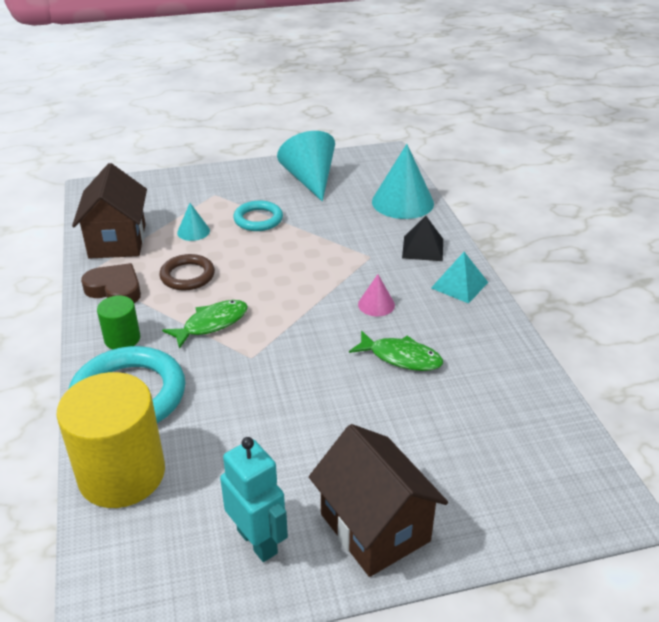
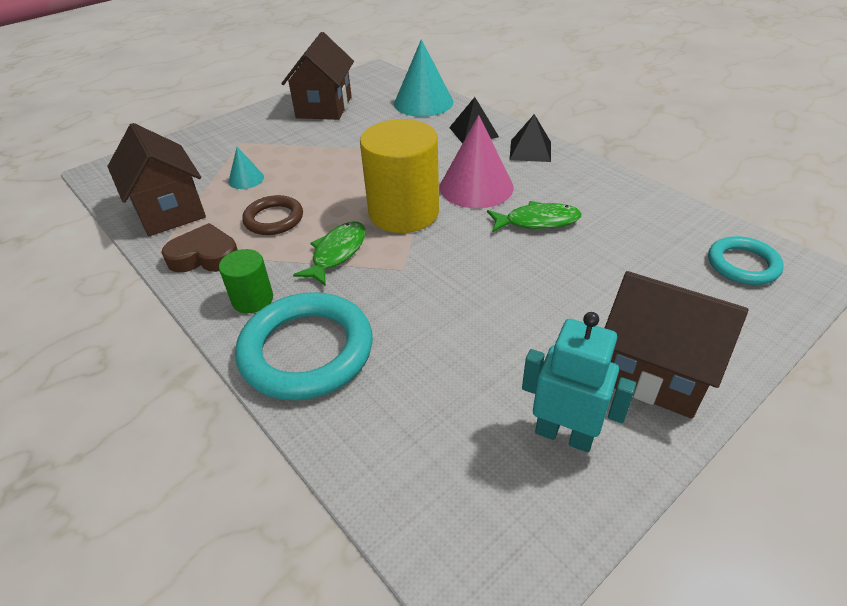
camera: 25 degrees left, 5 degrees up
yellow cylinder [56,372,165,508] -> yellow cylinder moved to [360,119,439,233]
turquoise ring [233,200,283,231] -> turquoise ring moved to [708,236,784,285]
turquoise cone [277,131,335,202] -> brown house [281,32,354,120]
pink cone [358,274,395,317] -> pink cone [440,115,514,208], size x2.01
turquoise pyramid [431,252,488,304] -> black pyramid [509,114,551,162]

